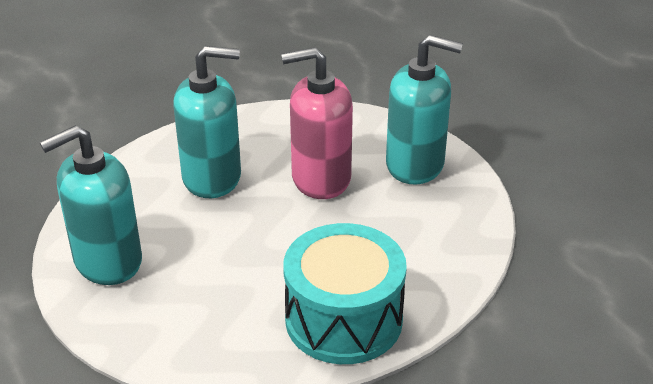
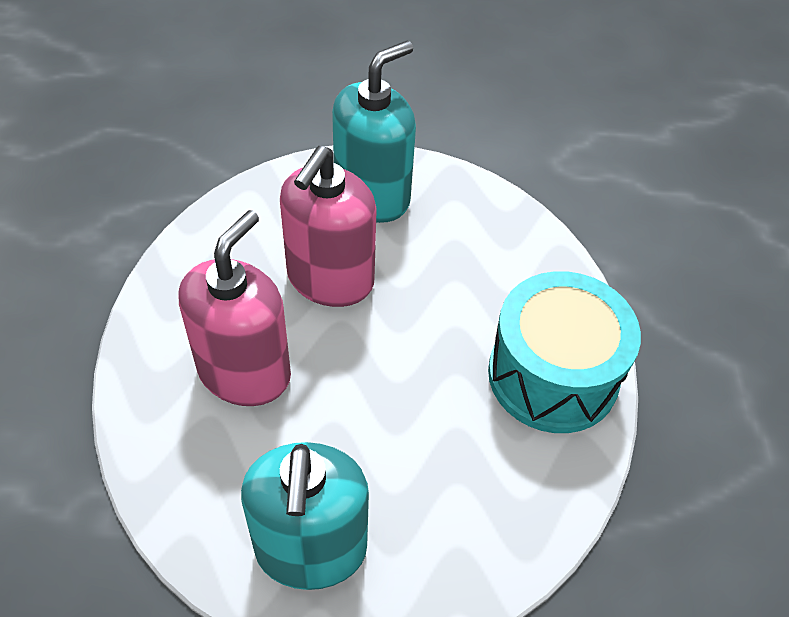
camera: 60 degrees left, 15 degrees up
turquoise soap dispenser [173,46,241,198] -> pink soap dispenser [178,210,291,406]

